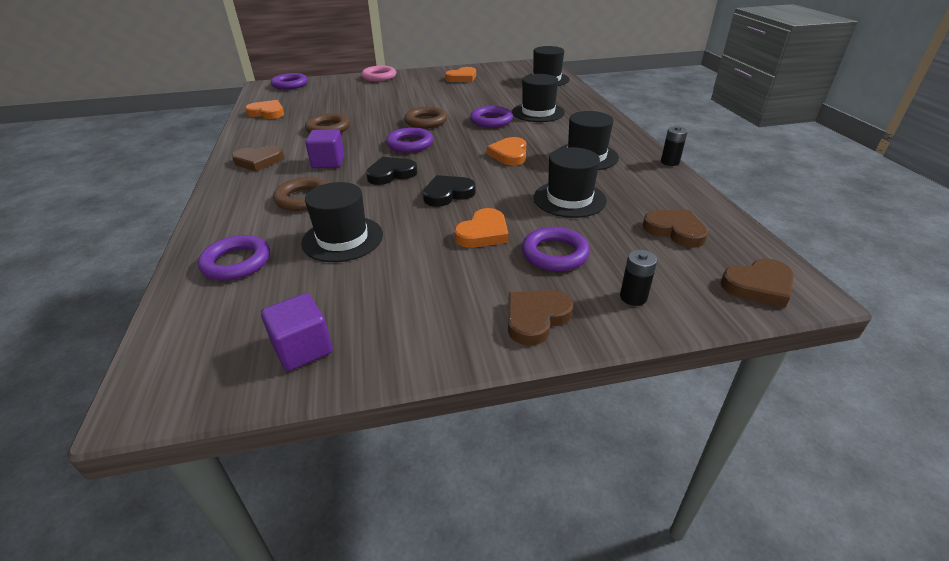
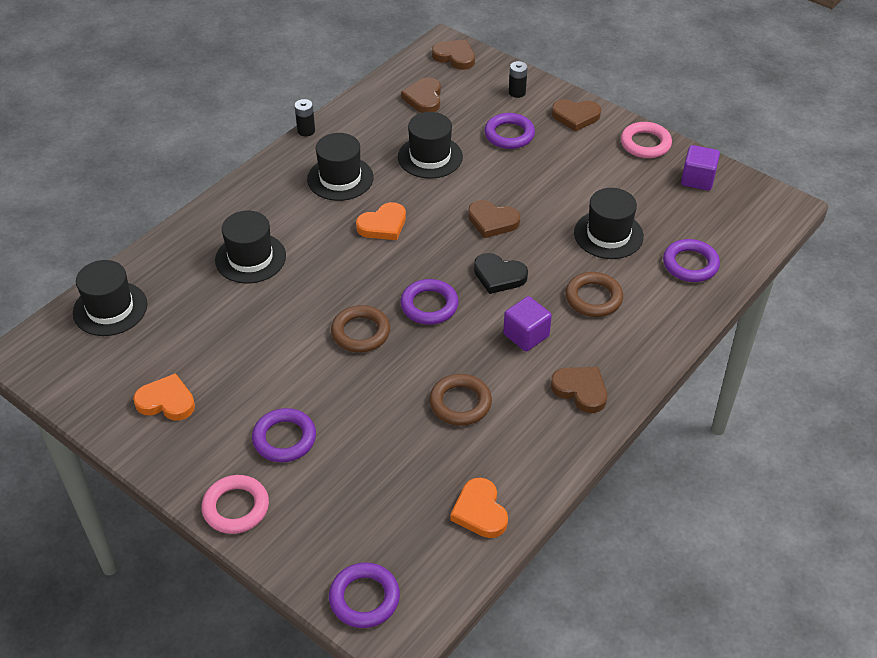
camera: 130 degrees left, 10 degrees up
black heart [423,175,476,207] -> brown heart [468,200,521,238]
orange heart [454,208,508,248] -> none
purple ring [470,106,513,128] -> purple ring moved to [252,408,316,462]
none -> pink ring [621,122,672,158]

